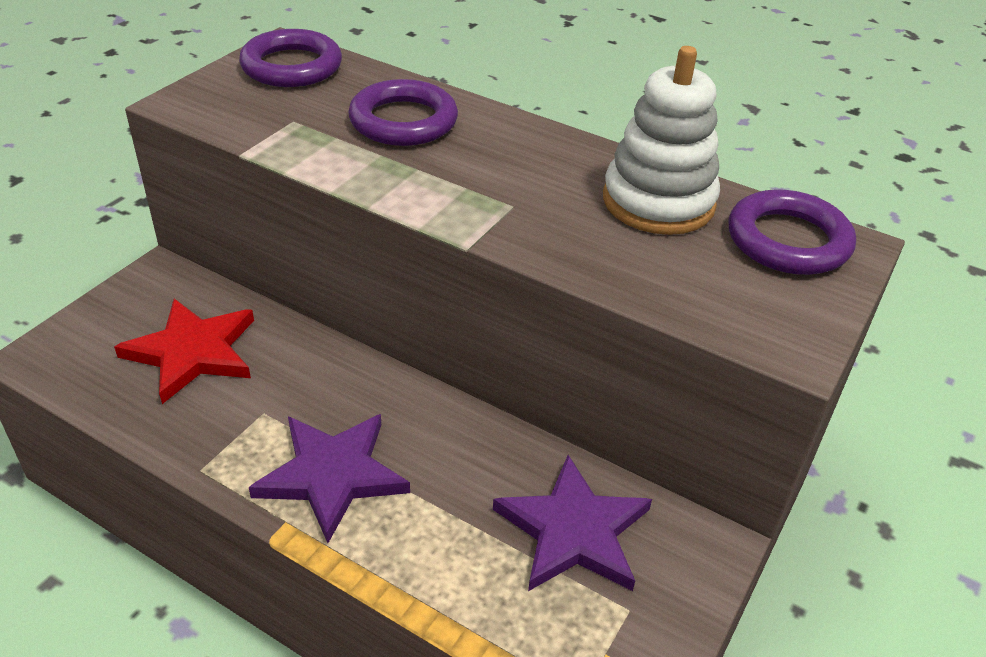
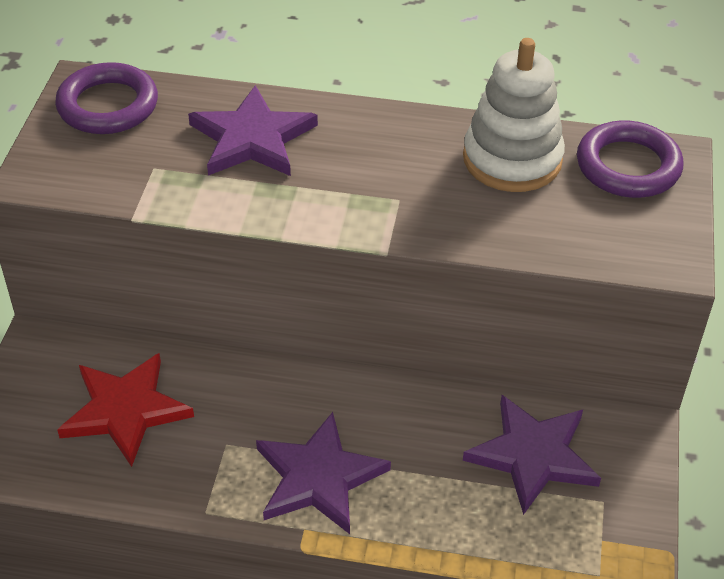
camera: 20 degrees left, 5 degrees up
purple ring [348,79,458,146] -> purple star [188,85,318,176]

